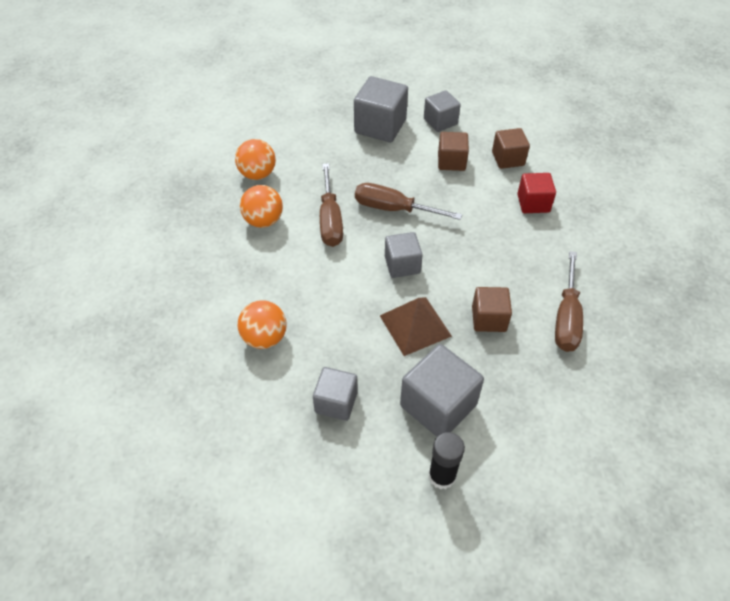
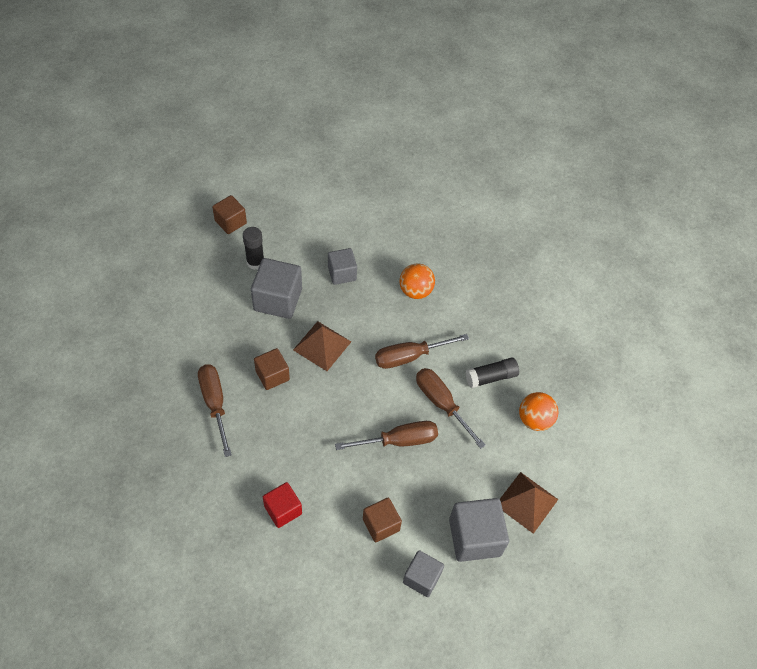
camera: 145 degrees right, 5 degrees up
orange ball [240,185,283,228] -> black glue stick [466,358,519,388]
grey cube [385,232,423,278] -> none
brown cube [492,128,530,169] -> brown cube moved to [212,195,247,234]
none -> brown screwdriver [375,334,469,369]
none -> brown pyramid [500,472,559,534]

